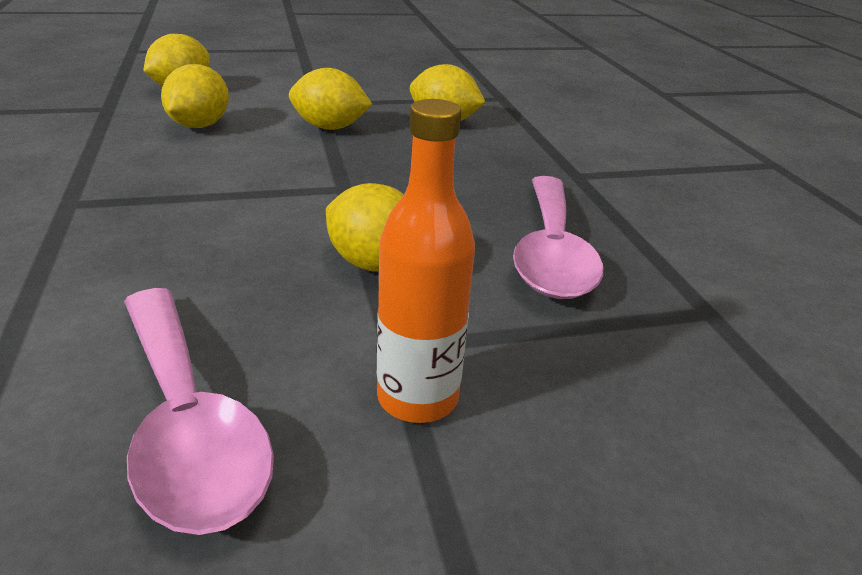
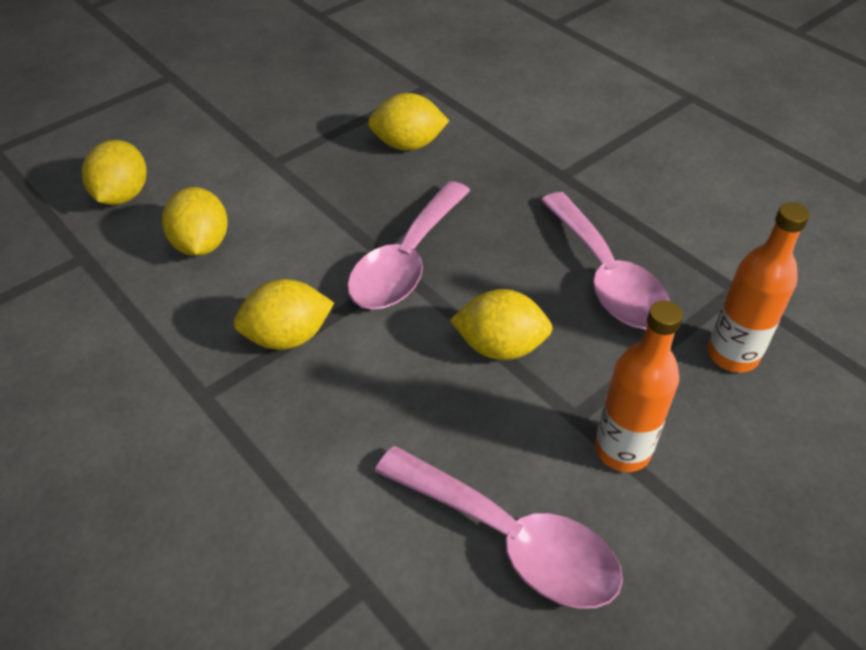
camera: 25 degrees left, 15 degrees up
yellow lemon [289,68,372,130] -> yellow lemon moved to [233,279,334,350]
none -> pink spoon [347,181,470,309]
none -> orange bottle [708,202,810,373]

